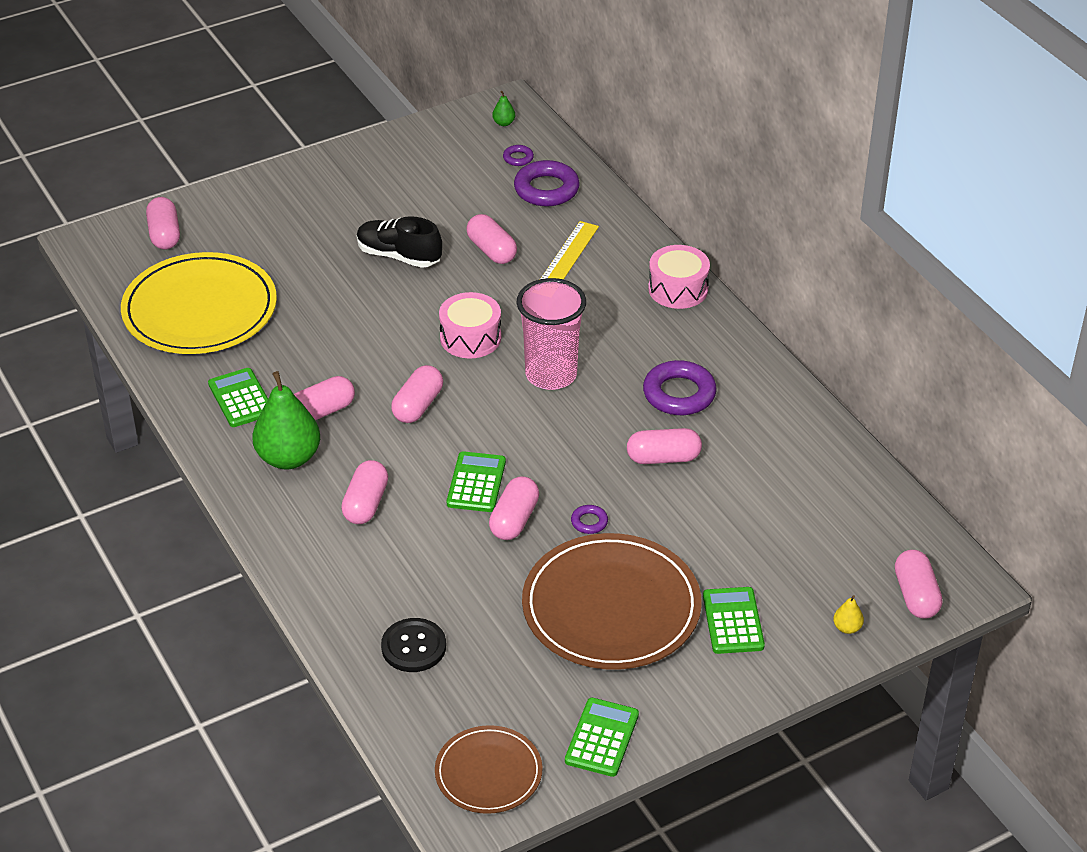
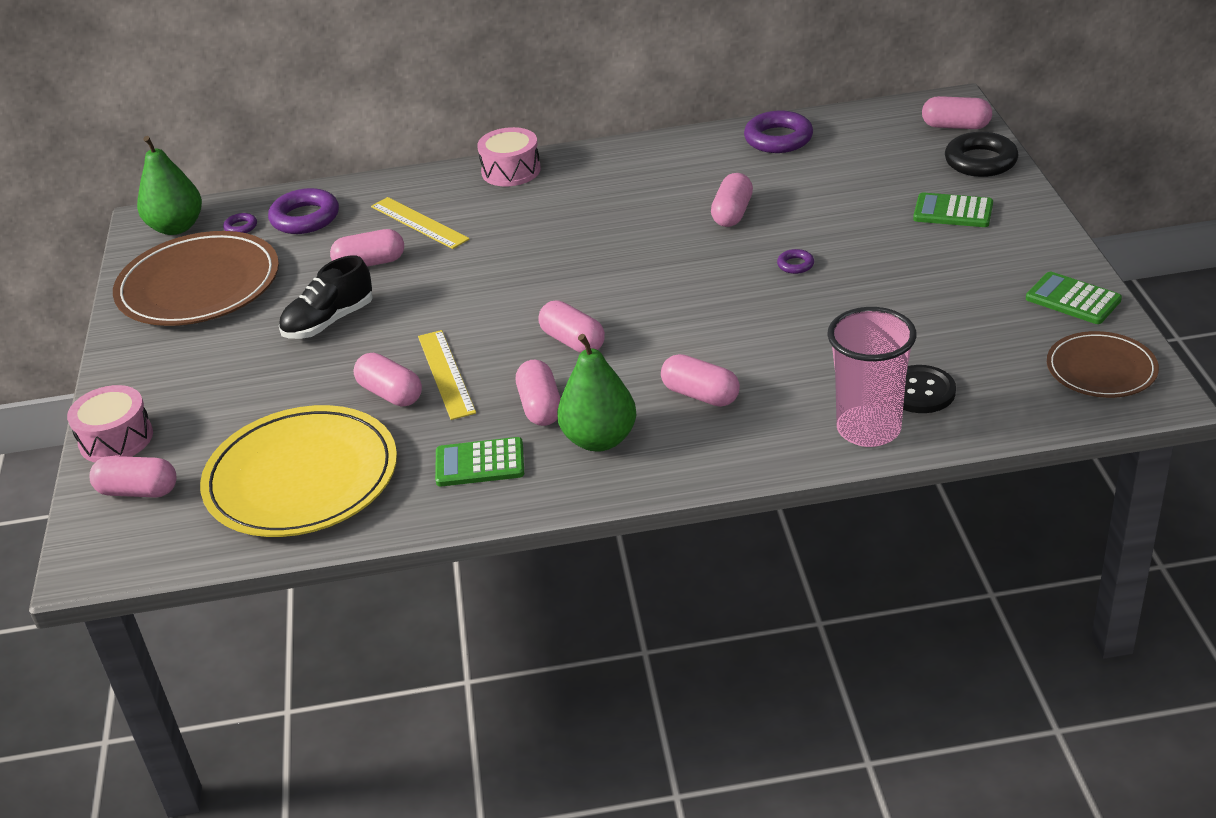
camera: 65 degrees left, 5 degrees down
pink drum [439,292,501,359] -> pink drum moved to [67,385,153,462]
green calculator [447,451,506,512] -> none
pink capsule [489,476,539,540] -> pink capsule moved to [354,353,422,407]
green pear [492,91,515,126] -> green pear [137,136,202,235], size x2.42
pink cup [517,278,586,390] -> pink cup moved to [827,307,916,447]
brown plate [522,533,702,670] -> brown plate moved to [113,231,279,326]
purple ring [643,360,717,415] -> purple ring moved to [744,111,813,153]
yellow pear [833,595,864,634] -> black ring [945,132,1018,177]
none -> yellow ruler [418,330,476,420]

